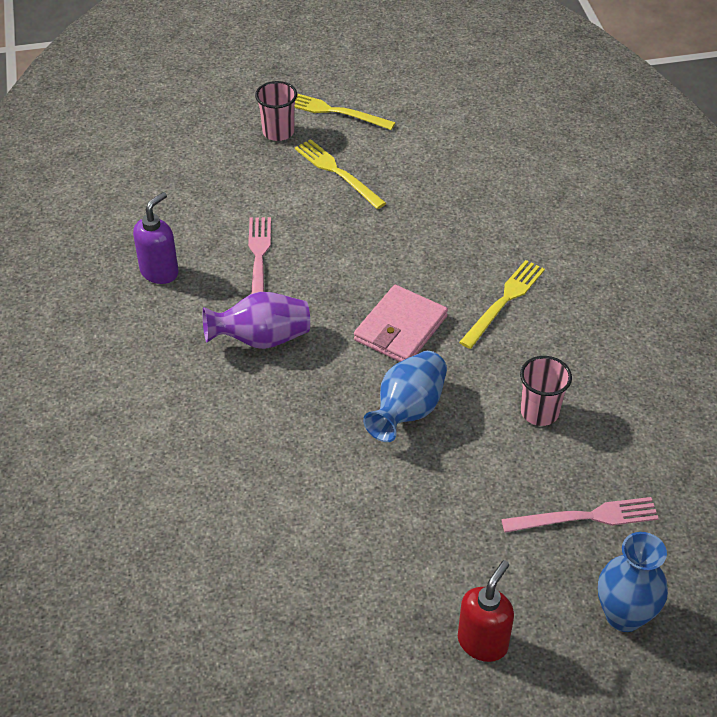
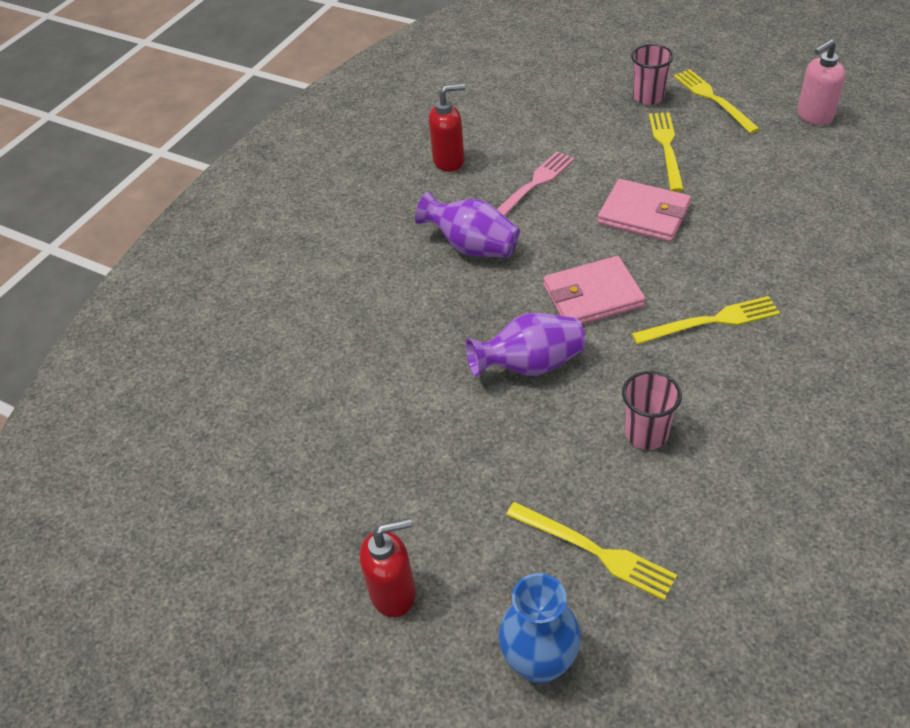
camera: 45 degrees right, 0 degrees up
purple soap dispenser [133,192,179,284] -> red soap dispenser [429,84,465,172]
blue vase [363,351,447,442] -> purple vase [466,313,585,377]
pink fork [501,497,659,533] -> yellow fork [506,502,677,600]
none -> pink wallet [598,179,691,242]
none -> pink soap dispenser [797,39,845,125]

